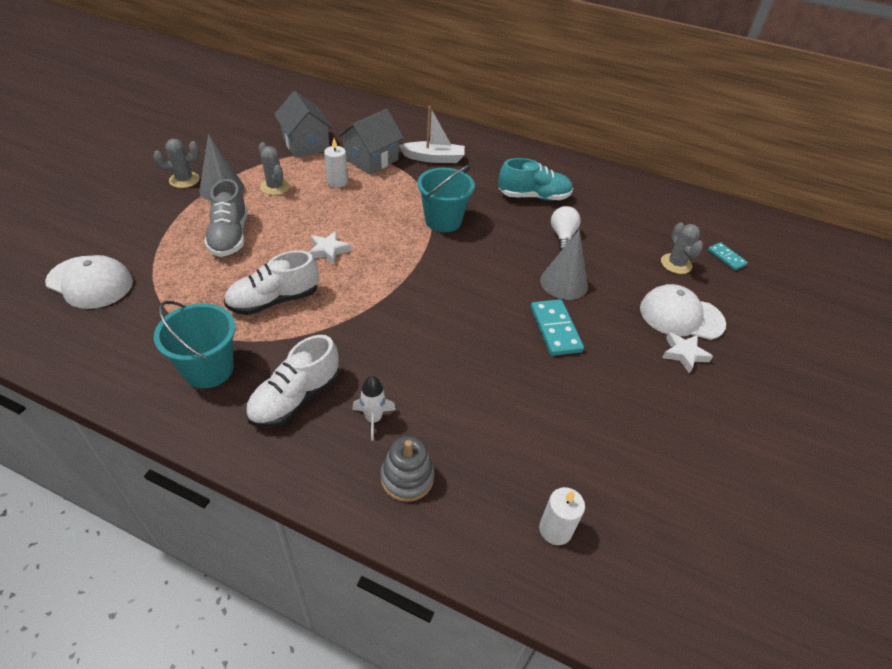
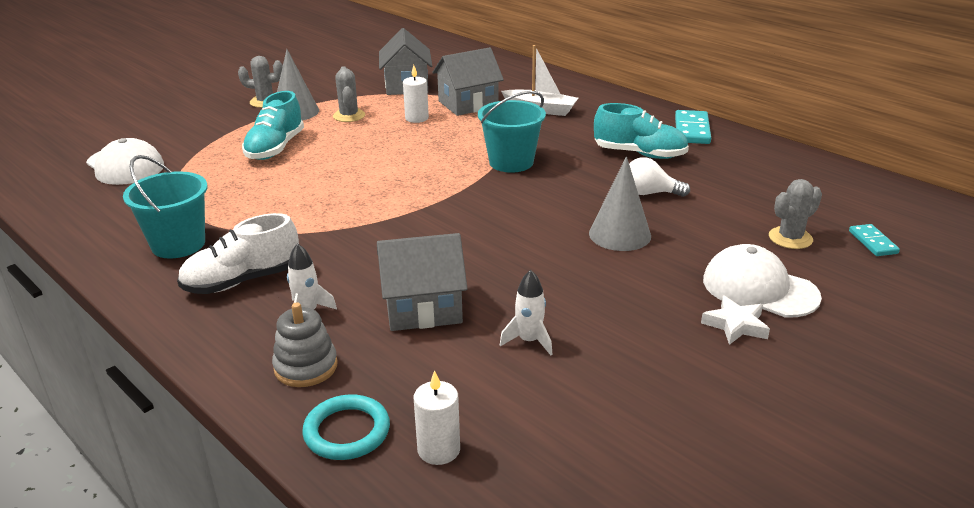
camera: 25 degrees right, 15 degrees down
grey shoe [204,179,247,257] -> turquoise shoe [242,91,304,160]
white shoe [224,250,319,315] -> none
white star [309,231,351,264] -> none
turquoise domino [531,299,584,356] -> turquoise domino moved to [675,110,711,144]
white light bulb [551,206,581,252] -> white light bulb turned 105 degrees counterclockwise [629,157,690,197]
grey cactus [661,223,703,274] -> grey cactus turned 45 degrees clockwise [769,179,822,249]
none -> turquoise ring [302,394,390,460]
none -> grey house [377,233,468,331]
none -> white rocket [500,270,553,355]

